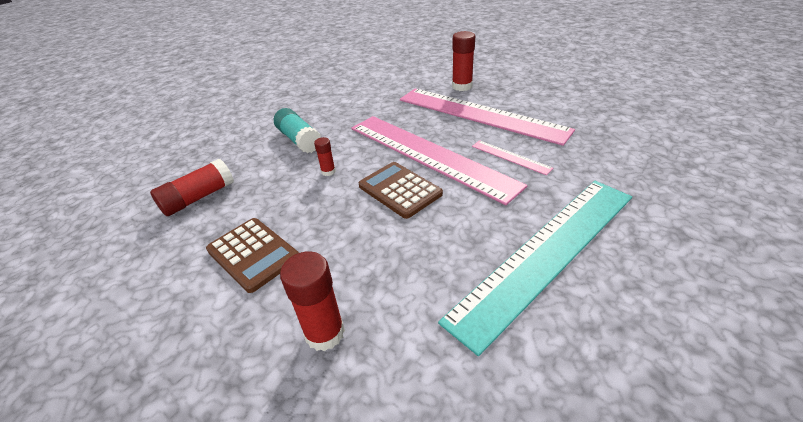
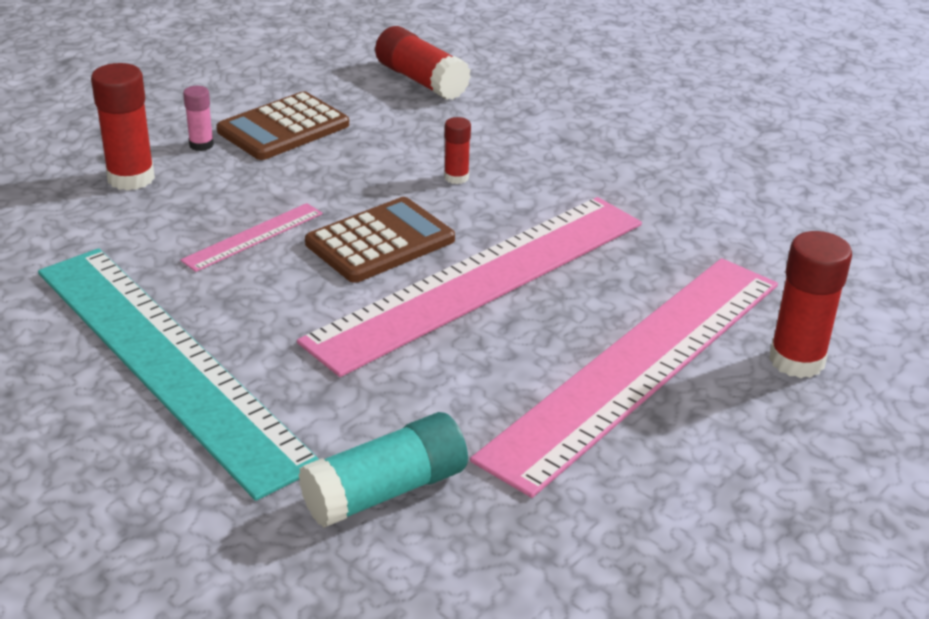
camera: 90 degrees right, 5 degrees down
turquoise glue stick [274,108,321,153] -> turquoise glue stick moved to [298,412,468,528]
pink ruler [472,140,553,175] -> pink ruler moved to [180,203,323,272]
none -> pink glue stick [183,86,214,151]

